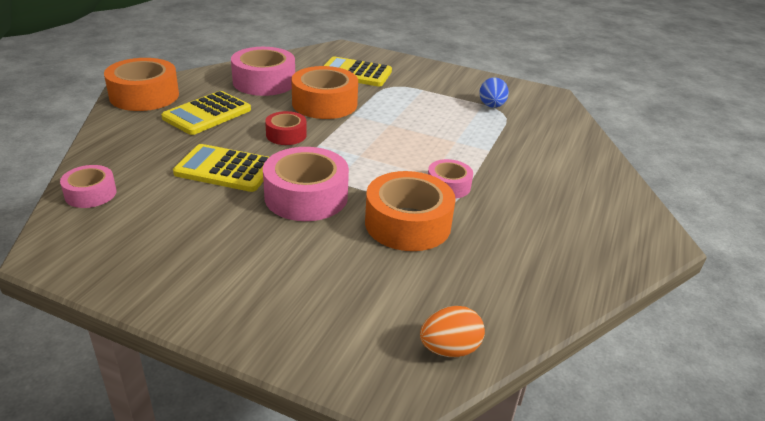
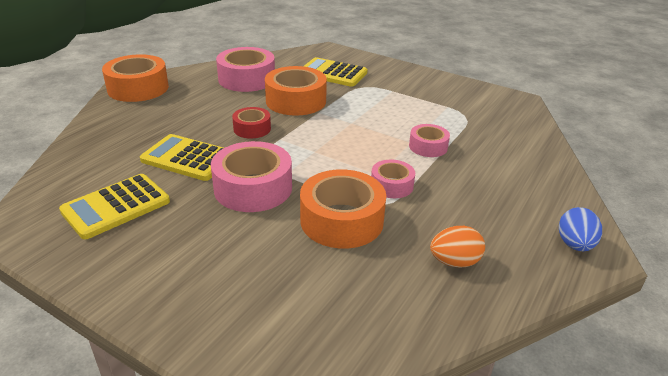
camera: 10 degrees right, 0 degrees up
pink tape [60,165,116,208] -> pink tape moved to [409,124,450,157]
yellow calculator [161,91,251,135] -> yellow calculator moved to [59,174,170,239]
orange egg [420,306,485,357] -> orange egg moved to [430,226,485,267]
blue egg [479,77,509,108] -> blue egg moved to [559,207,602,251]

